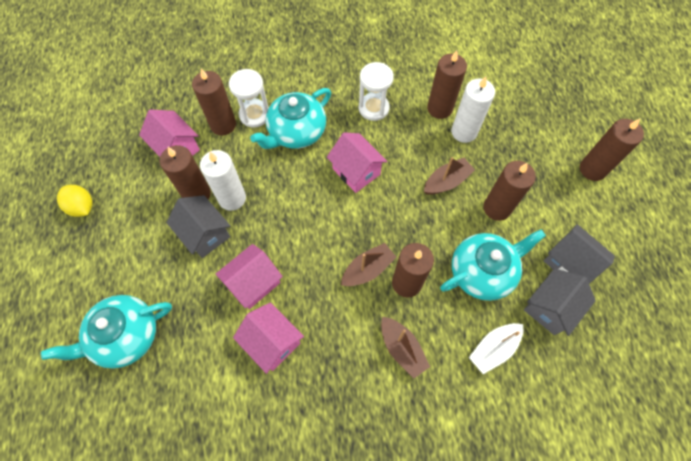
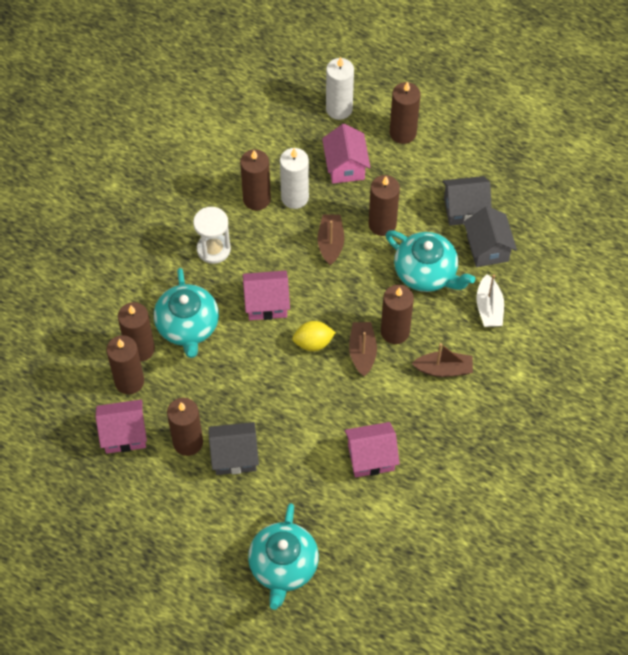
camera: 55 degrees left, 5 degrees down
yellow lemon [57,185,93,217] -> yellow lemon moved to [292,321,336,351]
white candle [200,150,246,211] -> white candle moved to [326,57,354,120]
pink house [216,244,283,309] -> pink house moved to [322,124,370,184]
white hourglass [229,69,269,128] -> brown candle [118,302,155,362]
turquoise teapot [440,230,546,301] -> turquoise teapot turned 120 degrees clockwise [386,230,475,292]

